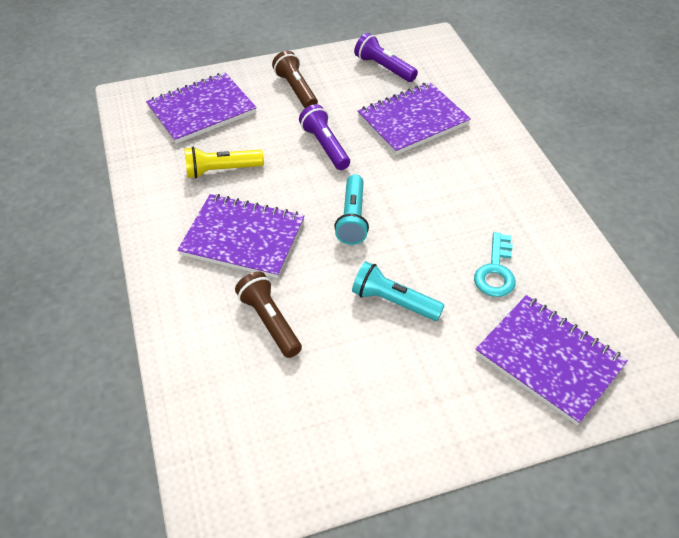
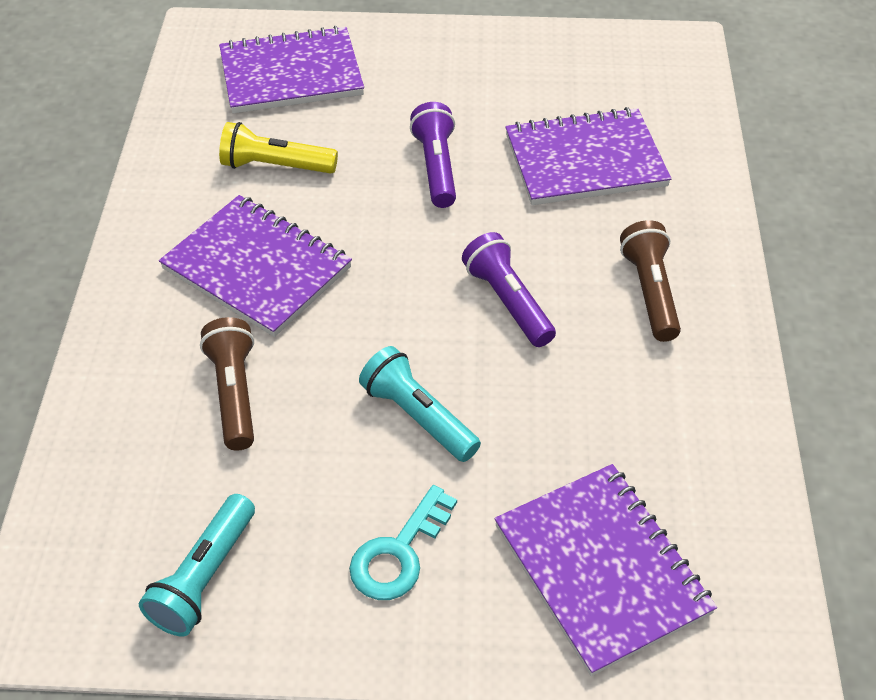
camera: 20 degrees right, 0 degrees up
brown flashlight [272,51,318,108] -> brown flashlight moved to [620,220,681,342]
turquoise flashlight [334,174,369,245] -> turquoise flashlight moved to [139,494,255,637]
purple flashlight [354,33,418,82] -> purple flashlight moved to [462,232,556,347]
turquoise key [474,232,516,297] -> turquoise key moved to [349,485,457,600]

